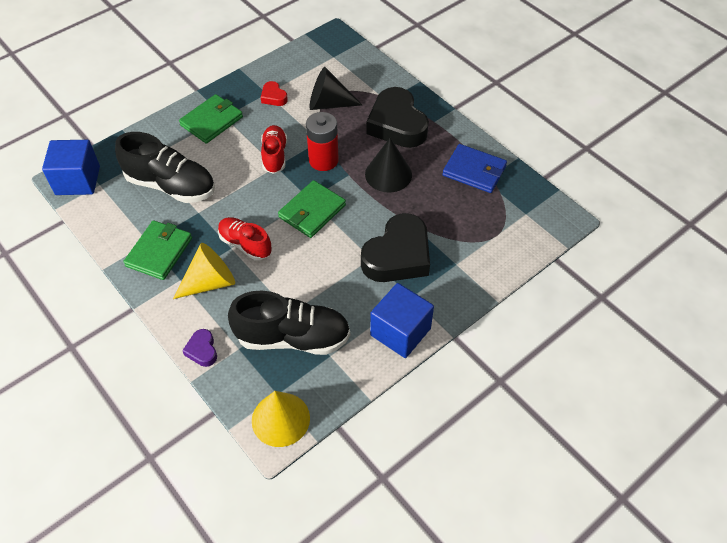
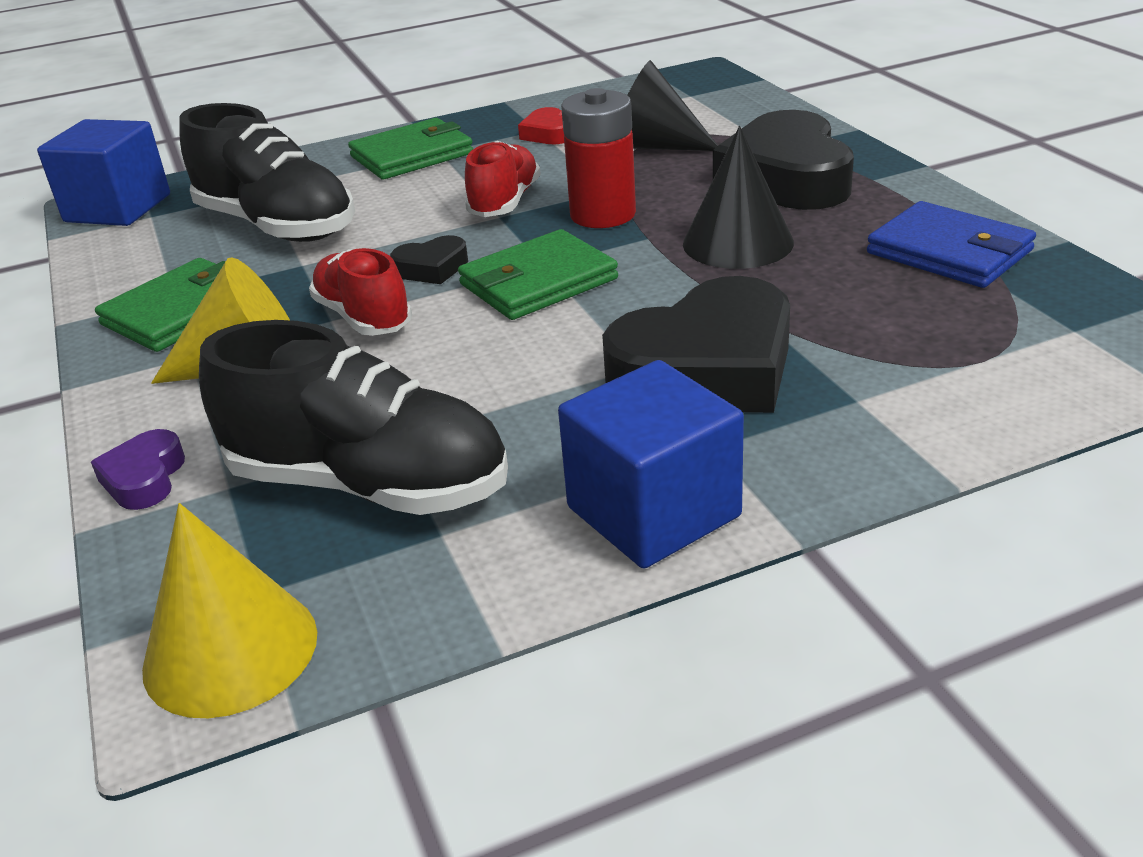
camera: 20 degrees right, 20 degrees down
none -> black heart [390,235,468,284]

